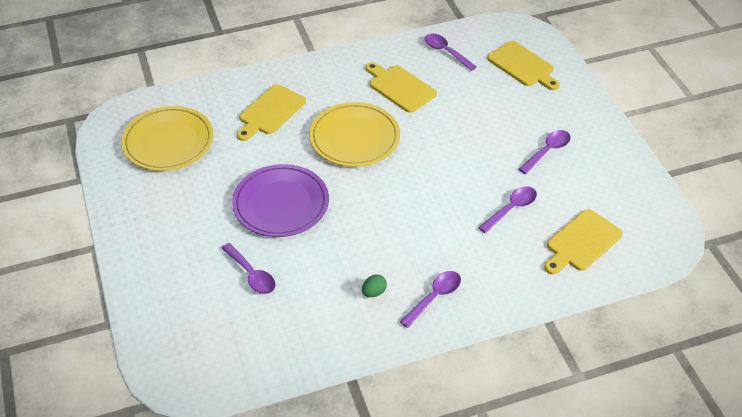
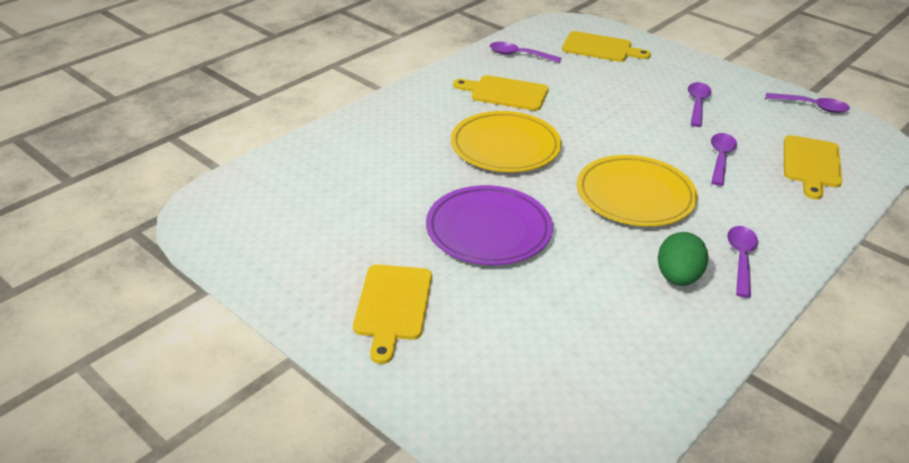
camera: 30 degrees left, 10 degrees down
yellow plate [121,106,214,171] -> yellow plate moved to [577,155,698,226]
purple spoon [221,243,275,294] -> purple spoon moved to [765,93,850,113]
yellow cutting board [237,84,306,141] -> yellow cutting board moved to [353,264,432,364]
green egg [362,275,387,297] -> green egg [658,232,709,286], size x1.78

